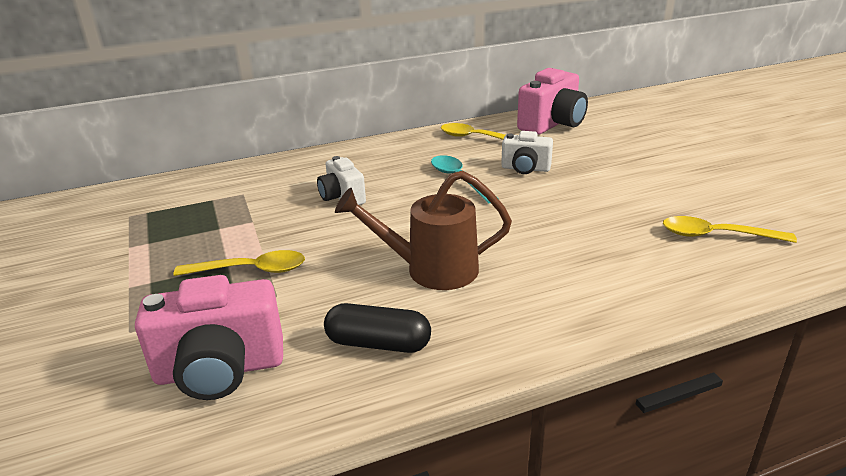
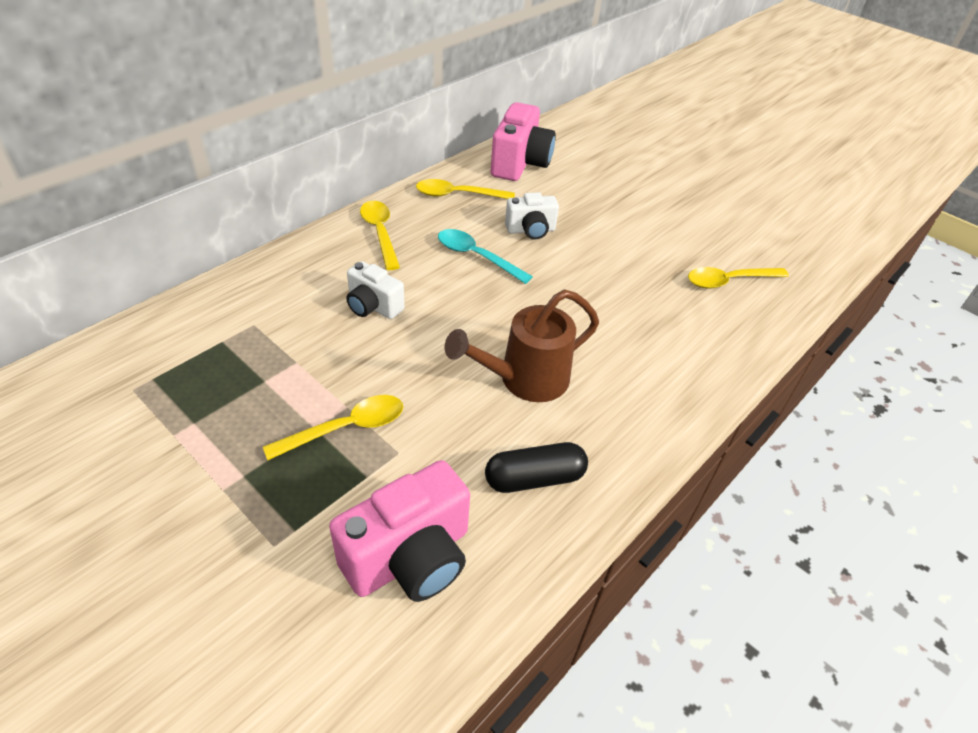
camera: 30 degrees left, 15 degrees up
none -> yellow spoon [360,201,400,270]

